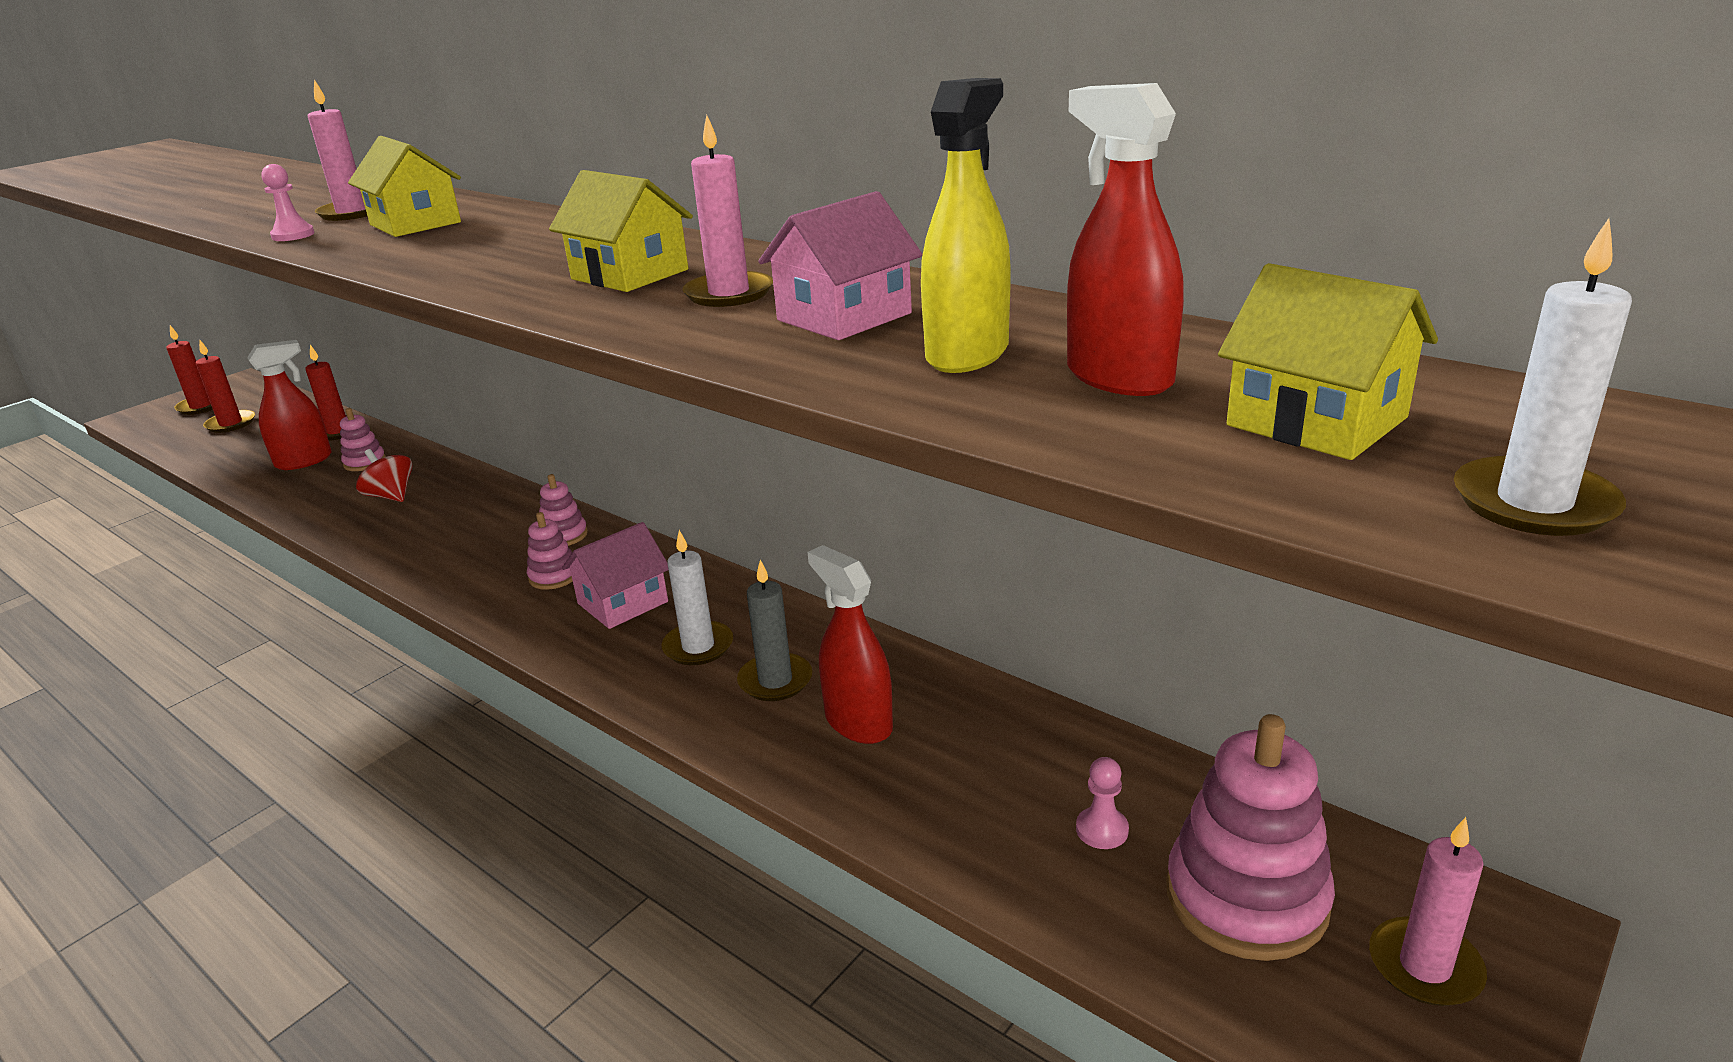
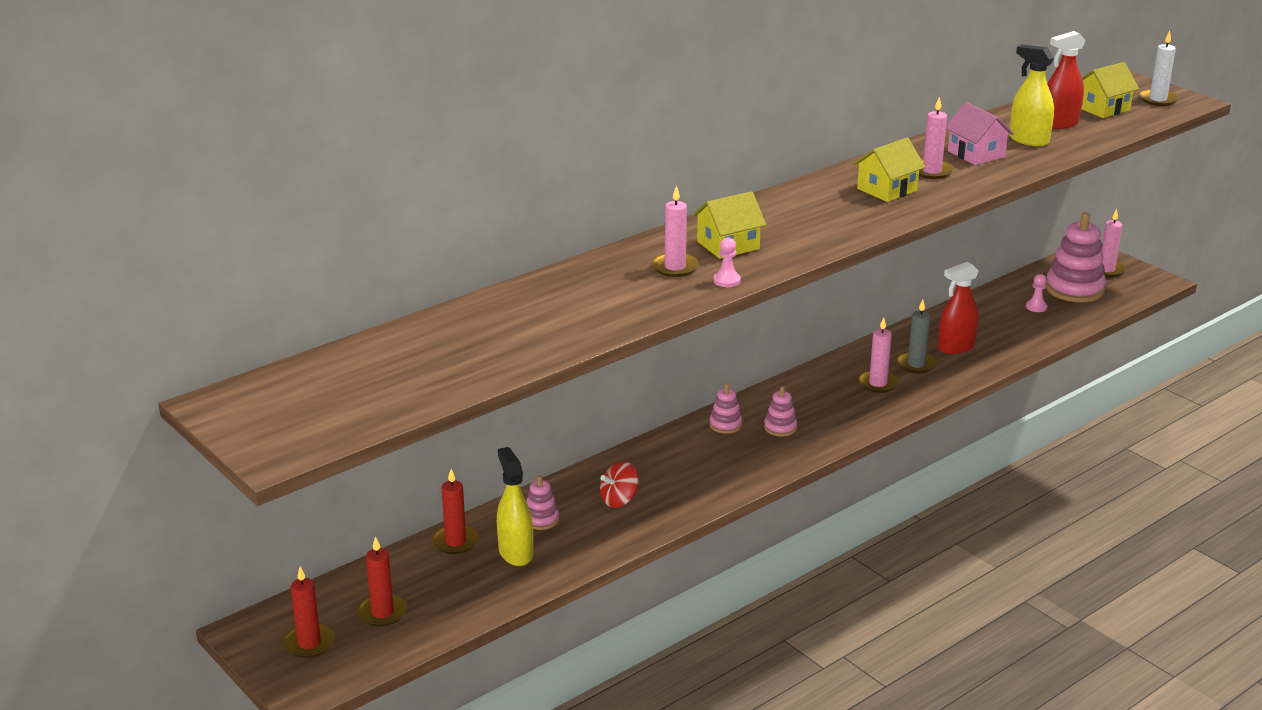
camera: 80 degrees left, 0 degrees up
red spray bottle [247,340,332,470] -> yellow spray bottle [497,447,533,566]
pink house [562,522,668,629] -> none
white candle [662,530,733,665] -> pink candle [858,317,899,393]

